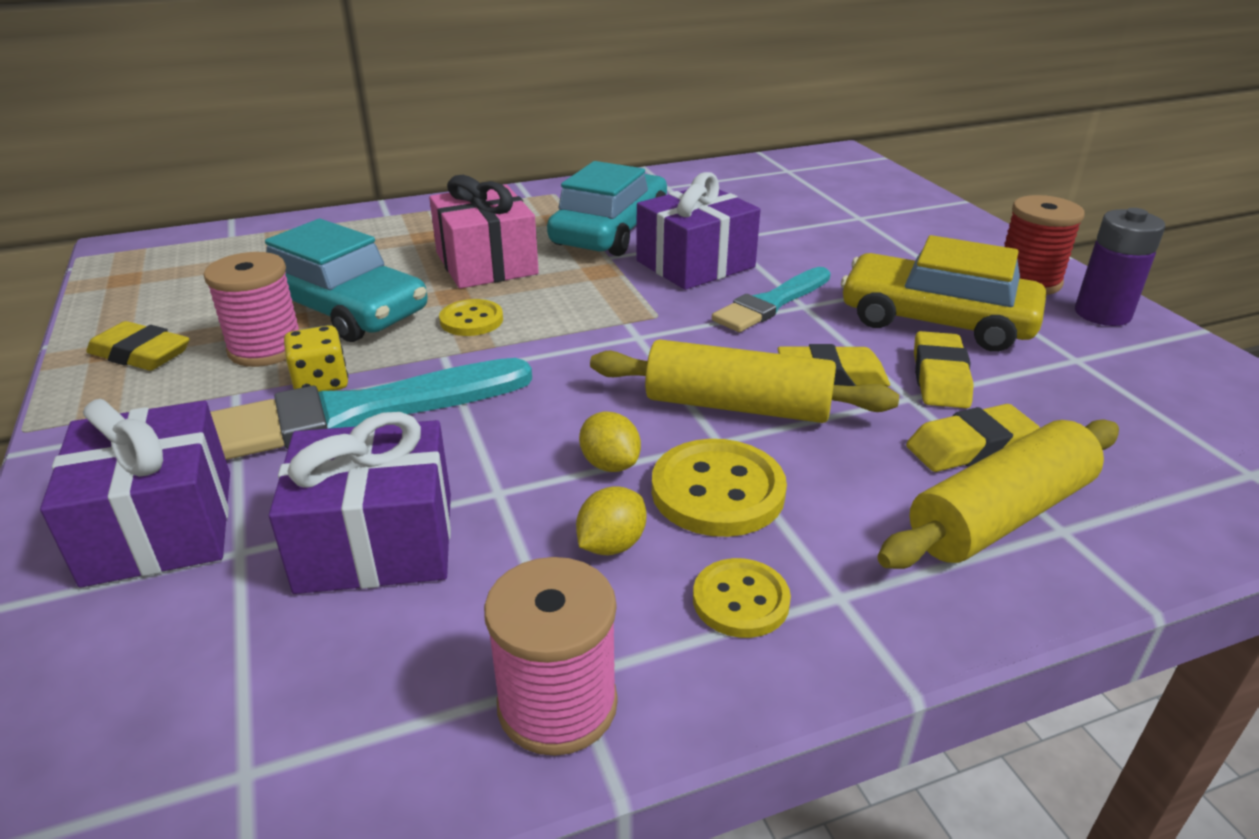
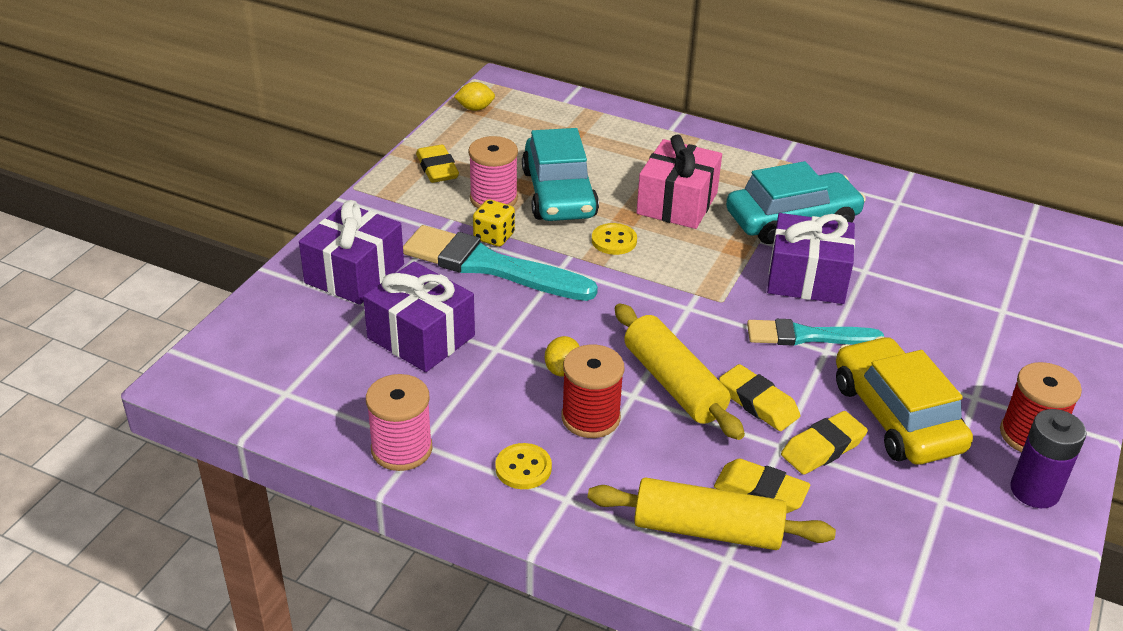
camera: 45 degrees right, 5 degrees up
yellow lemon [576,486,646,555] -> yellow lemon moved to [454,82,495,111]
yellow button [652,439,787,537] -> red spool [562,344,624,438]

